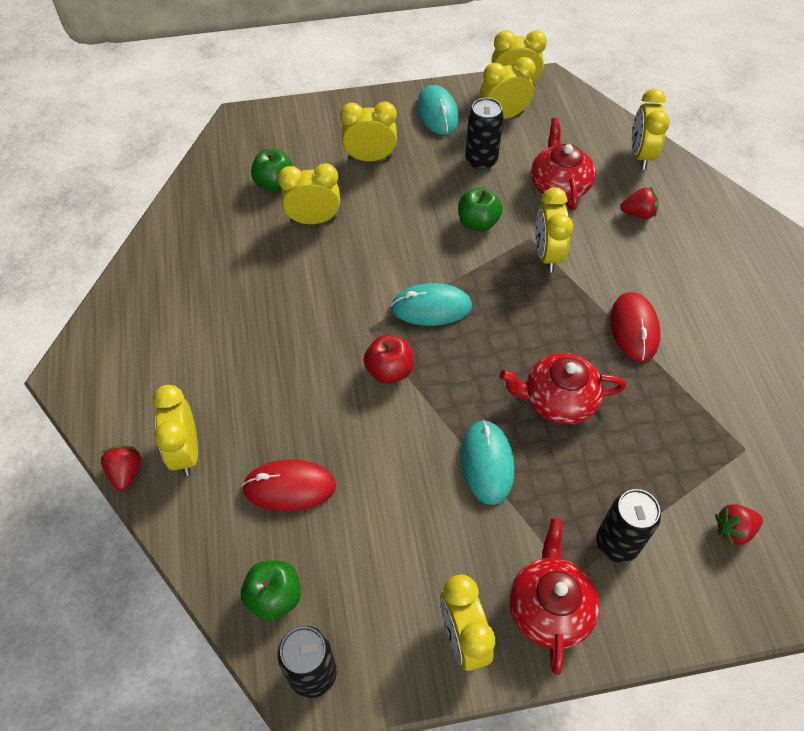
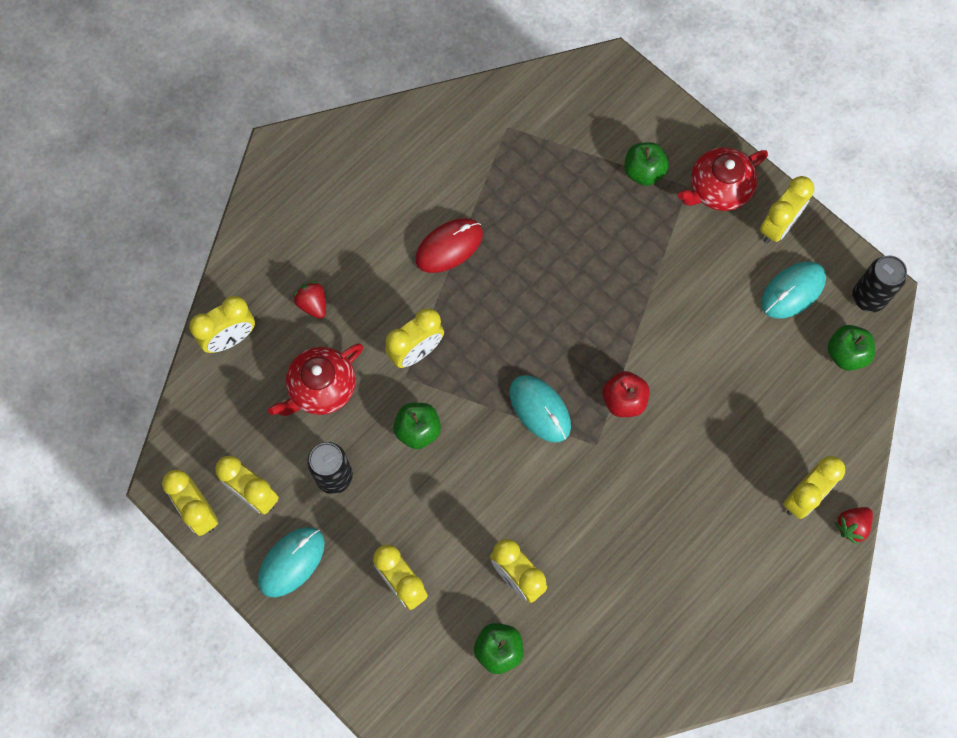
camera: 125 degrees left, 15 degrees up
red mouse [242,459,336,512] -> none
turquoise mouse [461,420,515,505] -> turquoise mouse moved to [761,262,826,319]
red teapot [499,353,626,424] -> none
black can [596,489,661,563] -> green apple [624,142,669,186]
red strawberry [715,504,763,546] -> none

